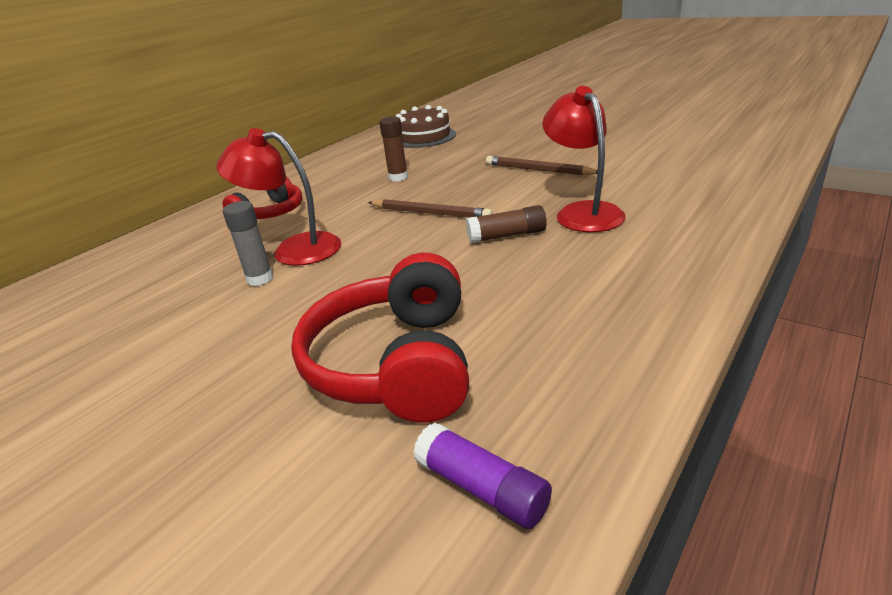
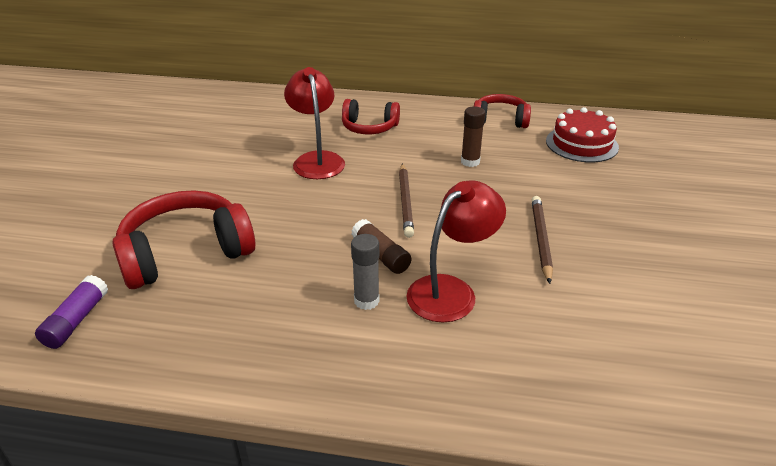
camera: 60 degrees right, 5 degrees up
grey glue stick [223,201,274,286] -> grey glue stick moved to [351,234,379,310]
brown cake [396,105,456,148] -> red cake [546,107,619,163]
none -> red headphones [474,94,531,128]

